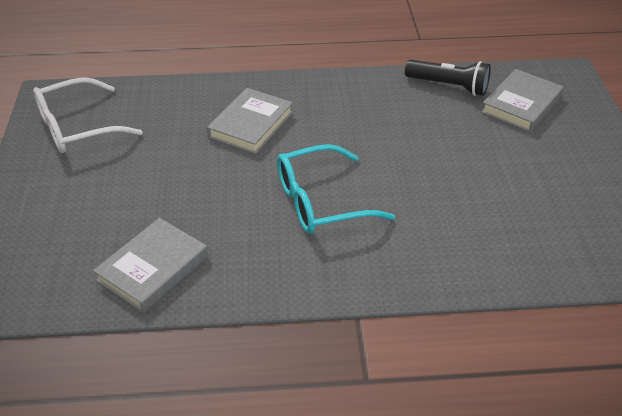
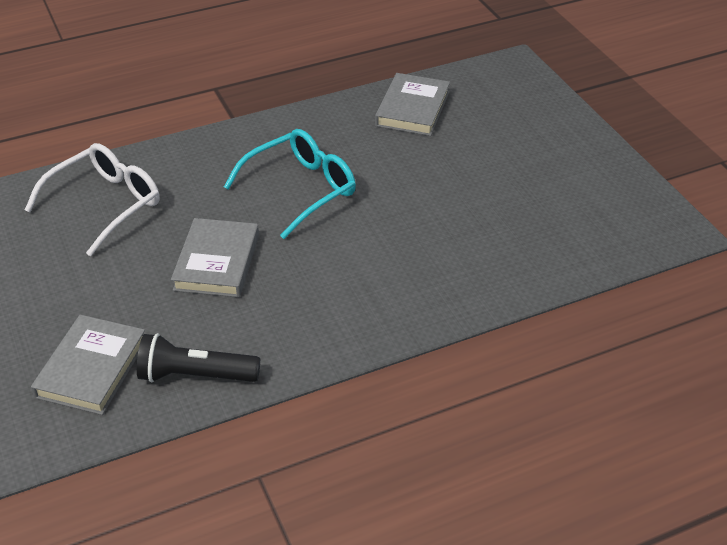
camera: 160 degrees right, 0 degrees up
white glasses [33,77,143,153] -> white glasses moved to [25,143,160,256]
grey book [207,88,293,154] -> grey book moved to [171,218,259,297]

